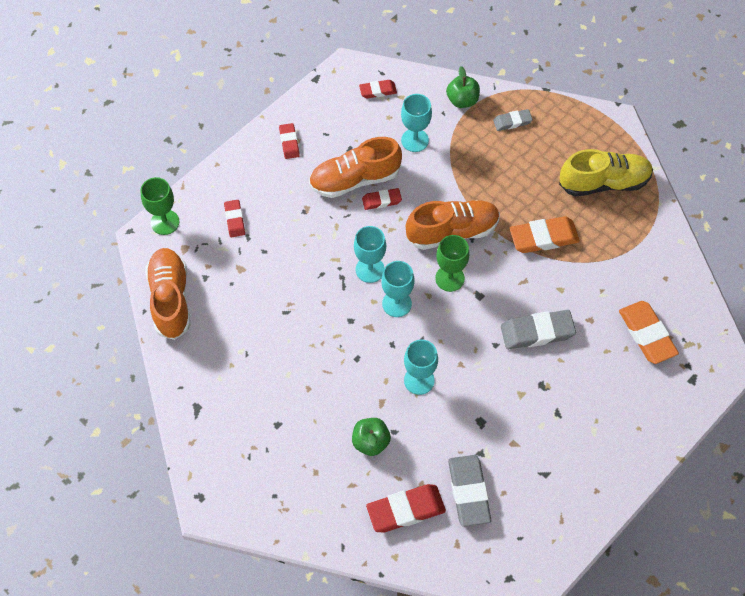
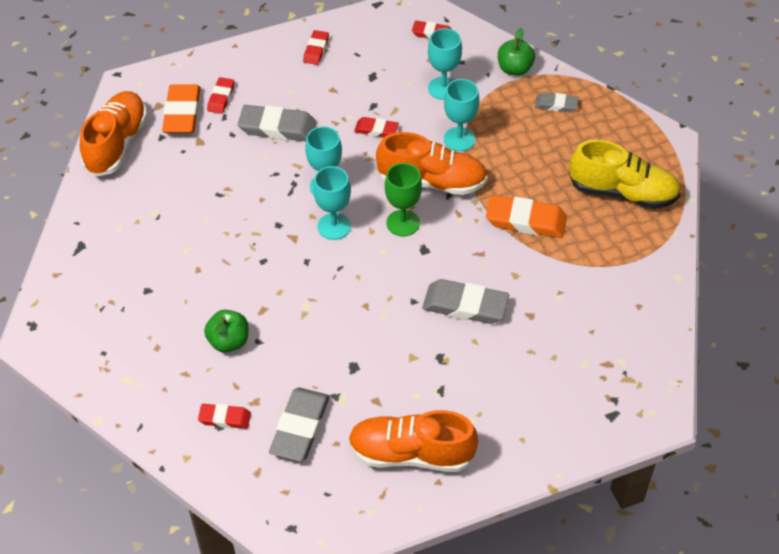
camera: 25 degrees right, 10 degrees down
green goblet [141,177,179,235] -> none
orange shoe [309,137,402,198] -> orange shoe moved to [348,410,478,472]
red eraser [366,484,446,532] -> red eraser [198,404,251,429], size x0.57
turquoise goblet [404,340,438,395] -> turquoise goblet moved to [444,79,479,151]
orange eraser [619,301,679,364] -> orange eraser moved to [162,84,201,133]
none -> grey eraser [238,105,316,141]

